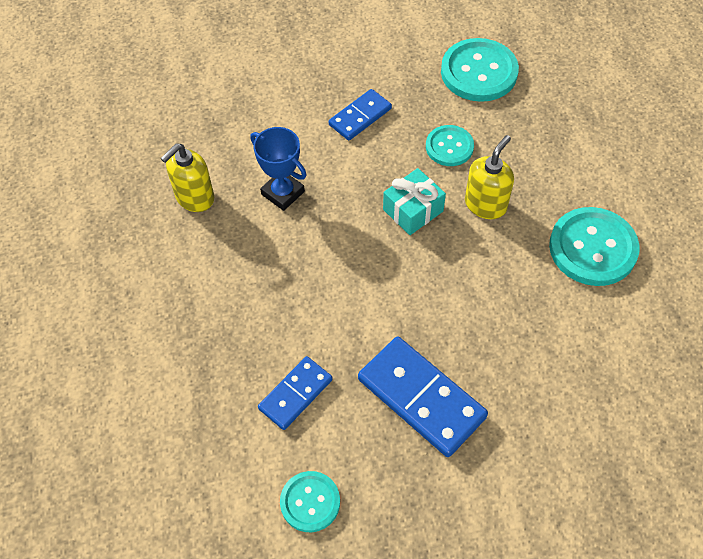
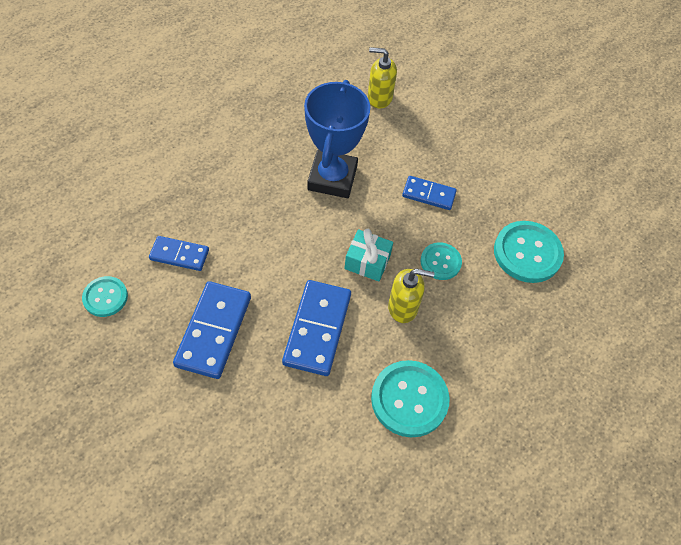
camera: 55 degrees right, 0 degrees up
yellow soap dispenser [161,143,214,212] -> yellow soap dispenser moved to [368,47,397,109]
blue trophy [250,127,307,211] -> blue trophy [304,80,370,198], size x1.73
none -> blue domino [282,280,351,376]

